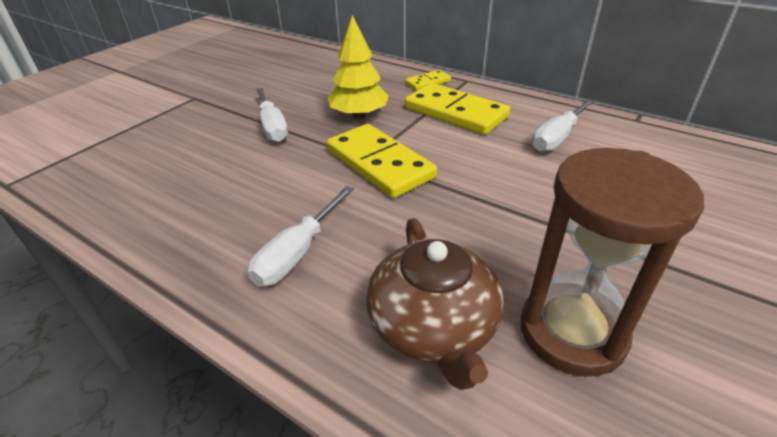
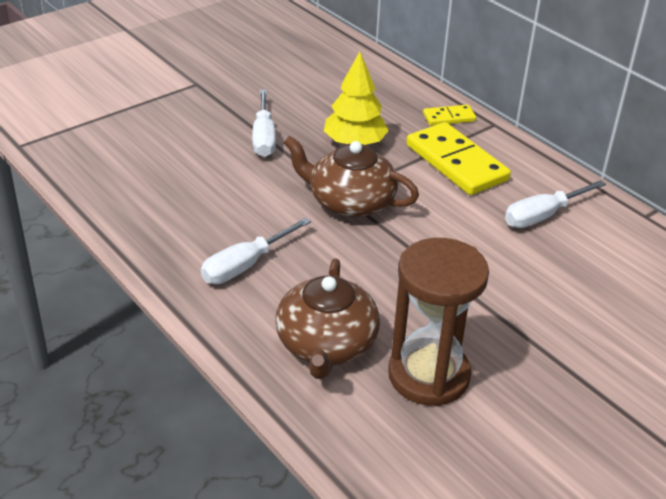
camera: 15 degrees right, 0 degrees up
yellow domino [327,124,437,198] -> brown teapot [283,136,419,218]

